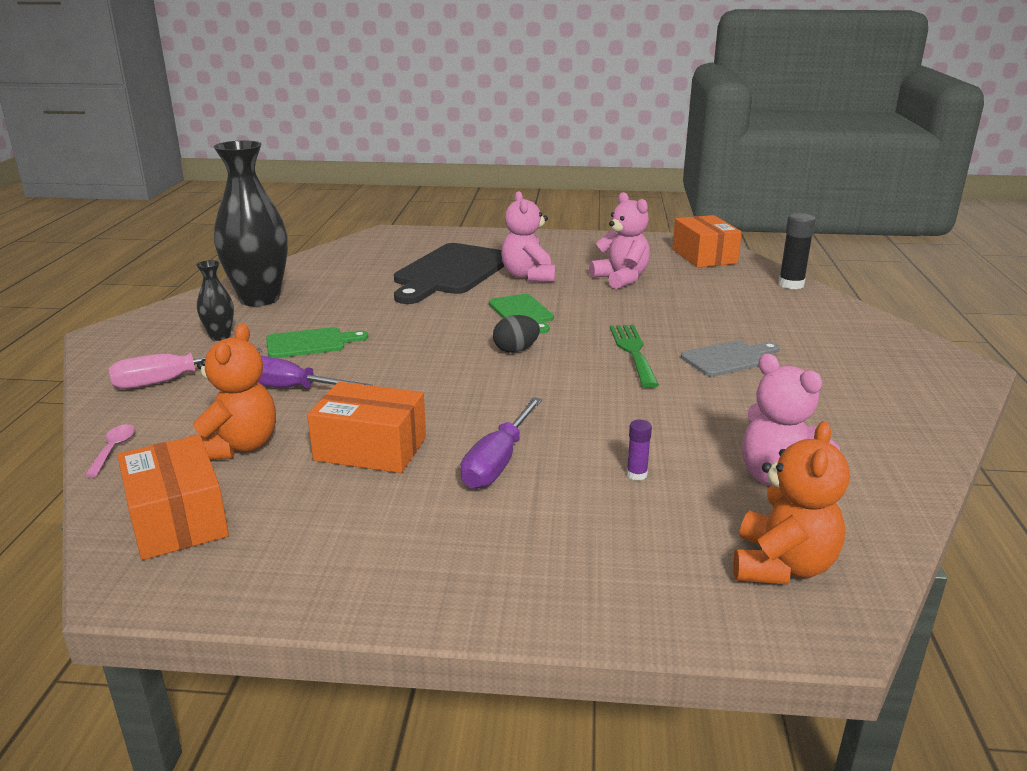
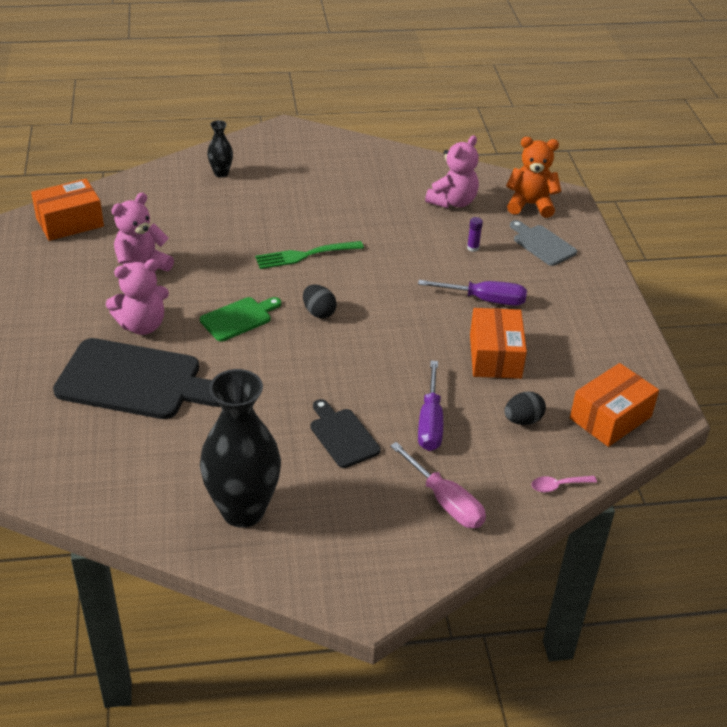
camera: 105 degrees left, 15 degrees up
orange teddy bear [189,324,276,459] -> black egg [504,392,546,425]
black vase [196,260,234,341] -> black vase moved to [207,120,233,178]
green cutting board [266,327,368,358] -> black cutting board [310,399,381,468]
grey cutting board [681,340,780,377] -> grey cutting board moved to [510,220,577,266]
black glue stick [778,213,816,289] -> none

